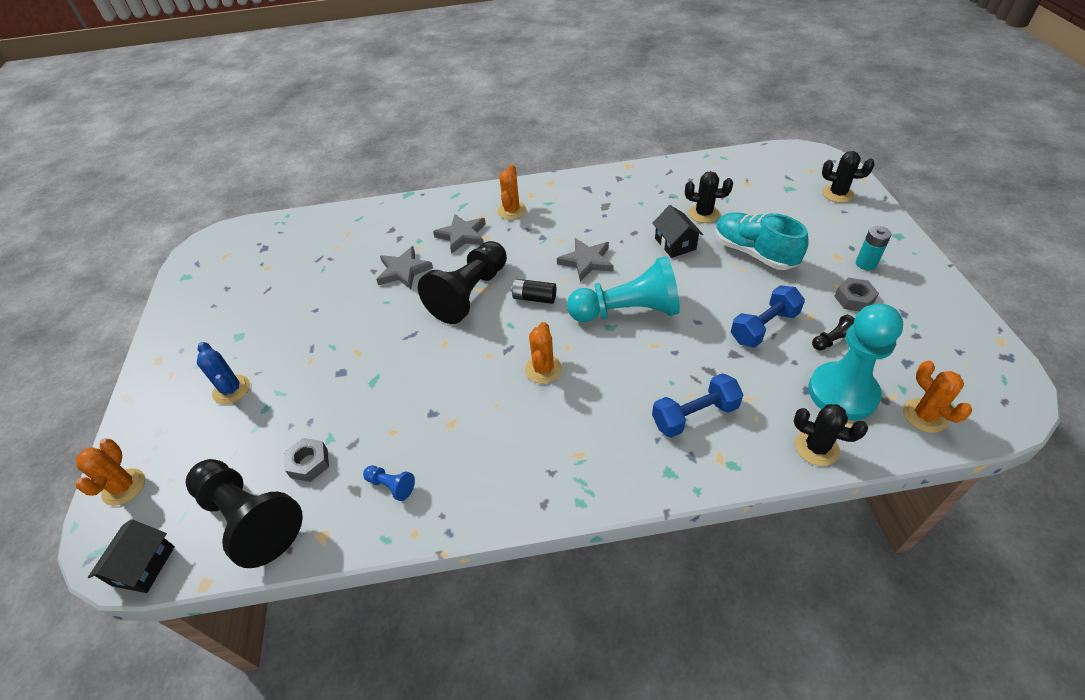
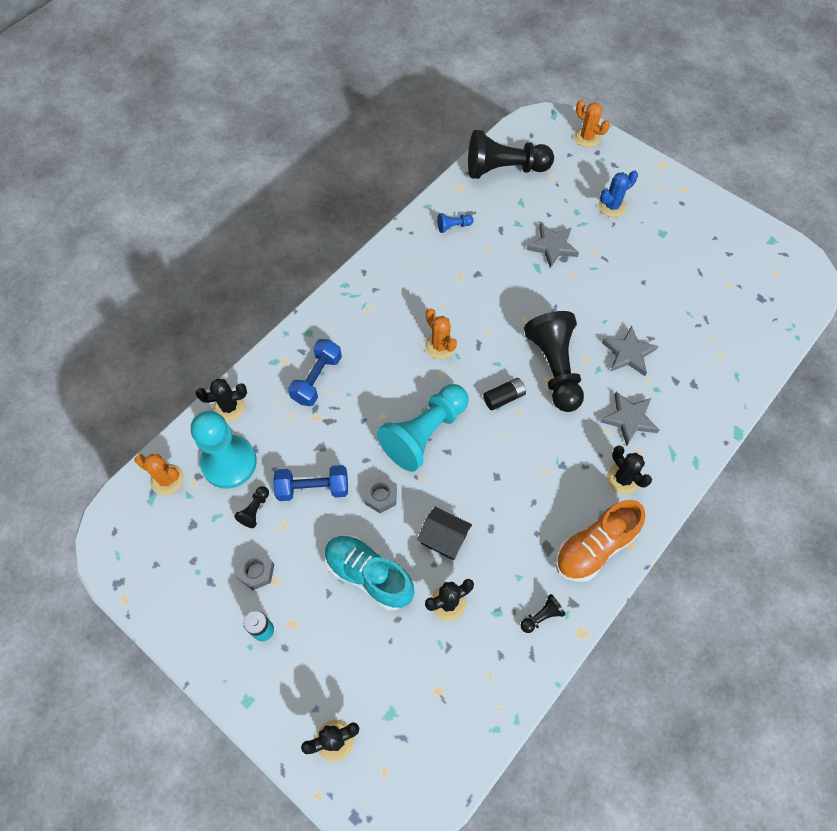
camera: 135 degrees right, 15 degrees up
black house [88,519,175,593] -> none
blue cactus [197,342,250,404] -> blue cactus turned 45 degrees counterclockwise [598,170,638,217]
grey nut [284,438,329,482] -> grey nut moved to [364,475,397,513]
orange cactus [497,165,526,220] -> black cactus [607,445,652,494]
grey star [557,238,614,282] -> grey star moved to [527,223,579,268]
turquoise shoe [715,212,809,270] -> turquoise shoe turned 150 degrees counterclockwise [325,535,414,611]
blue dumbbell [731,285,805,347] -> blue dumbbell turned 75 degrees clockwise [273,465,348,501]
none -> black pawn [521,594,566,633]
none -> orange shoe [555,500,645,582]

